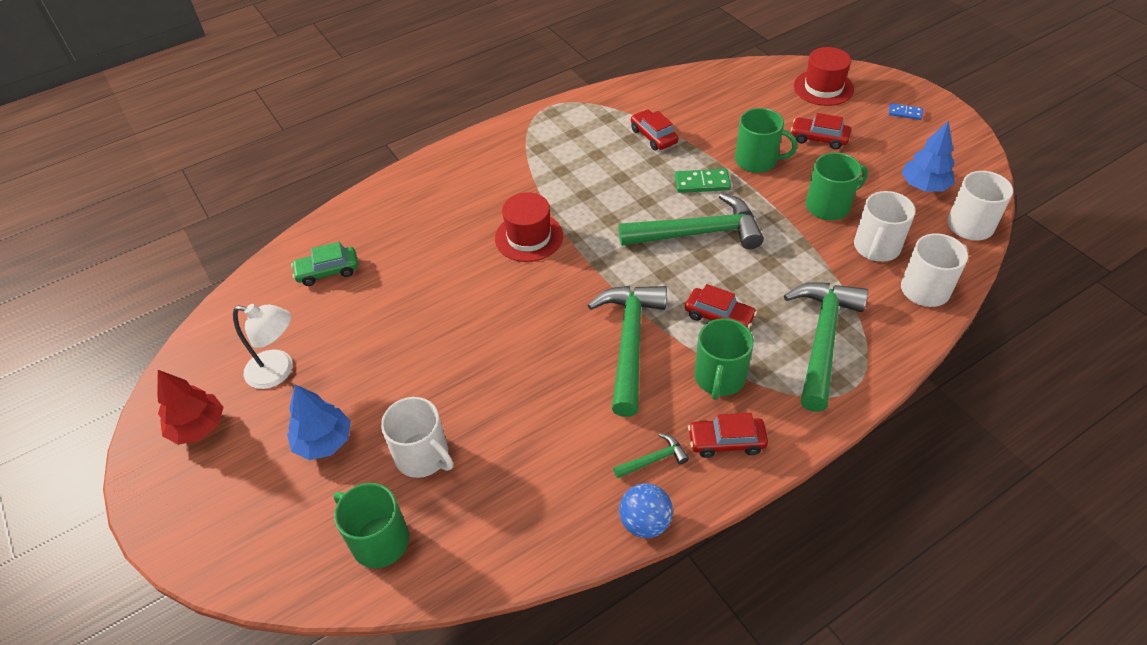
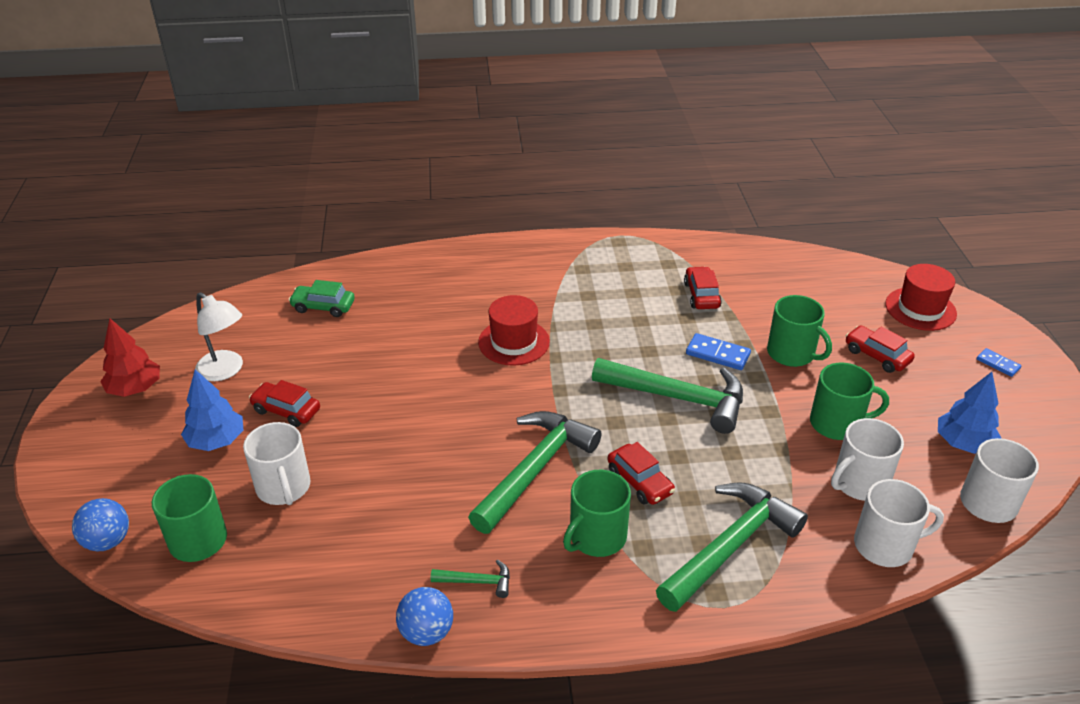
camera: 25 degrees right, 10 degrees down
green domino [675,169,731,193] -> blue domino [686,333,751,370]
red car [688,413,768,458] -> red car moved to [249,380,320,427]
none -> blue ball [72,498,129,552]

